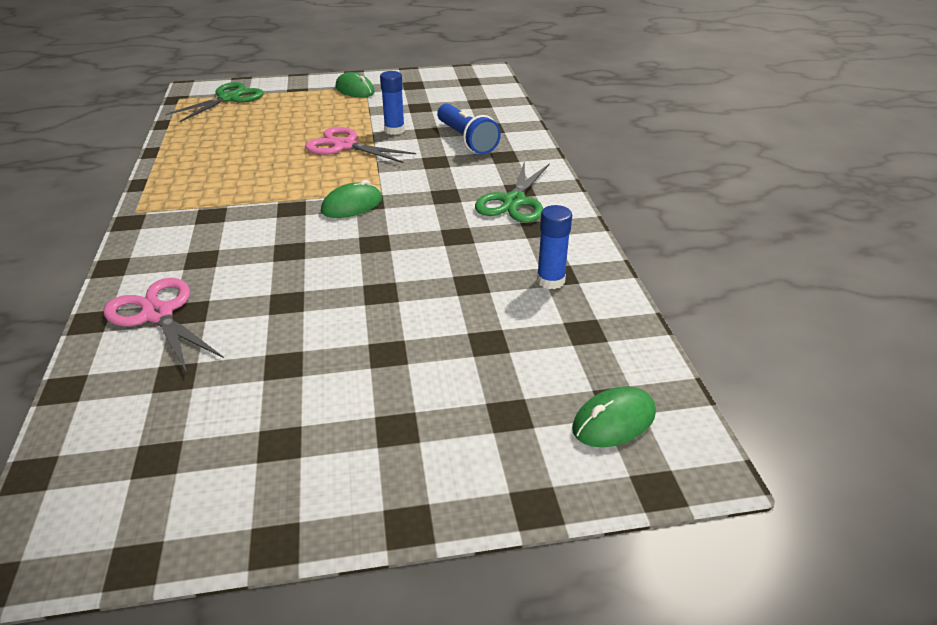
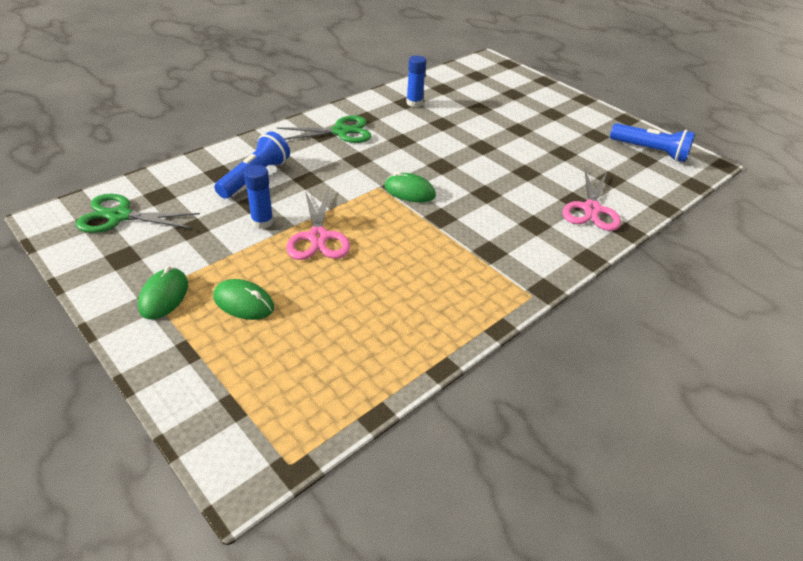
camera: 125 degrees left, 5 degrees up
green scissors [165,82,264,122] -> green scissors moved to [76,194,200,233]
green mouse [572,386,656,447] -> green mouse moved to [213,279,274,320]
none -> blue flashlight [610,123,695,162]

